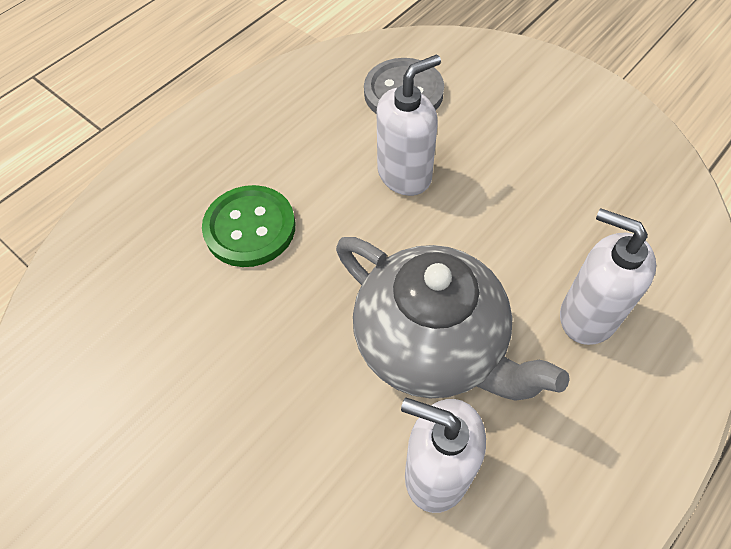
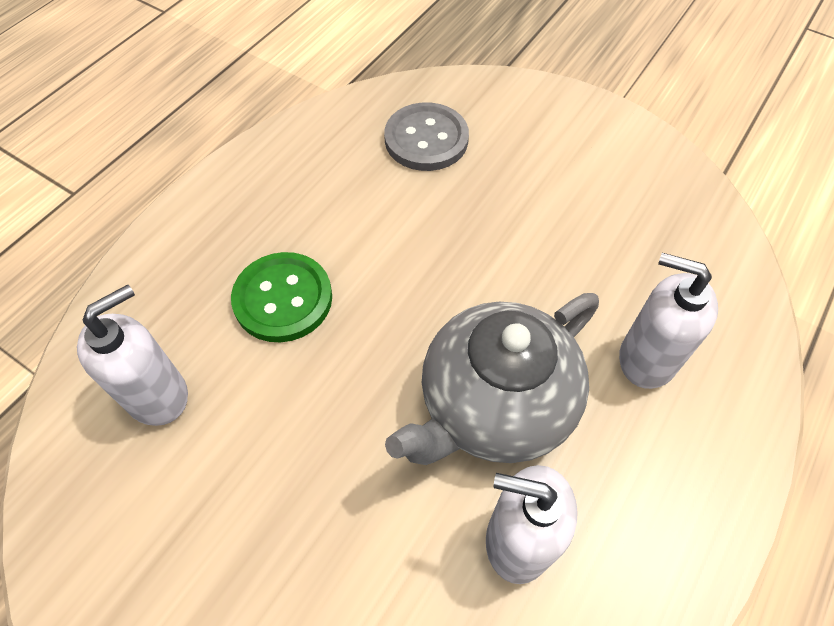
camera: 10 degrees left, 0 degrees up
grey teapot [336,237,570,401] -> grey teapot turned 105 degrees clockwise [385,293,599,465]
white soap dispenser [377,55,441,196] -> white soap dispenser moved to [77,284,188,426]

